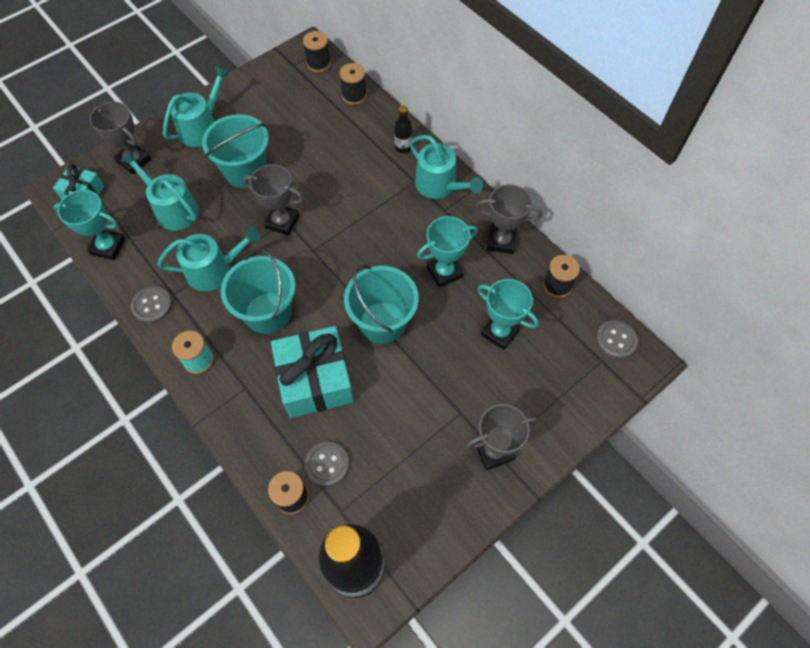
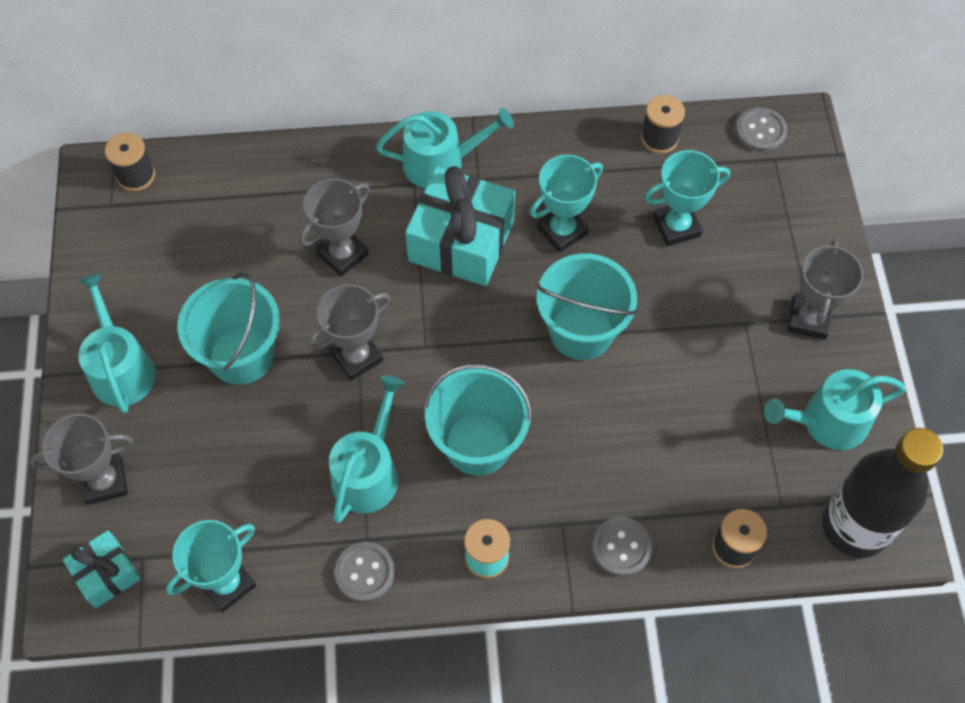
camera: 55 degrees left, 0 degrees up
turquoise watering can [121,151,199,231] -> turquoise watering can moved to [764,369,906,450]
turquoise gift [271,326,354,418] -> turquoise gift moved to [405,166,515,286]
grey button [305,442,349,487] -> grey button moved to [592,517,652,577]
black spool [339,63,367,105] -> none
black bottle [394,105,412,153] -> none
turquoise trophy [417,216,478,288] -> turquoise trophy turned 45 degrees clockwise [530,155,603,253]
grey trophy [476,184,542,254] -> grey trophy moved to [299,179,370,277]

